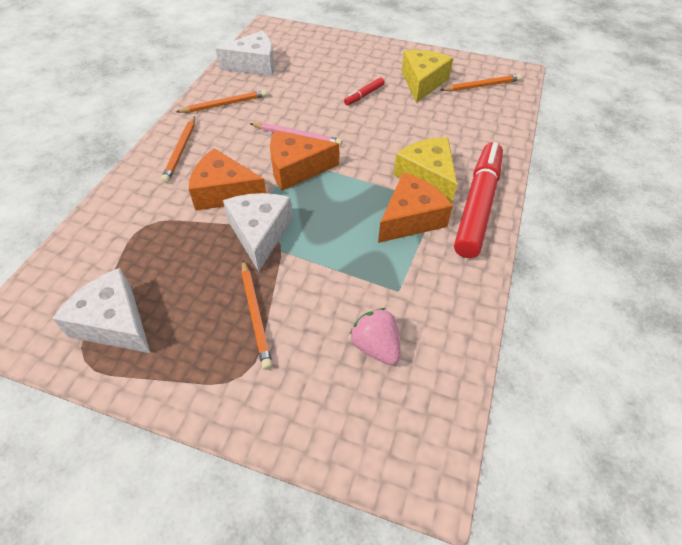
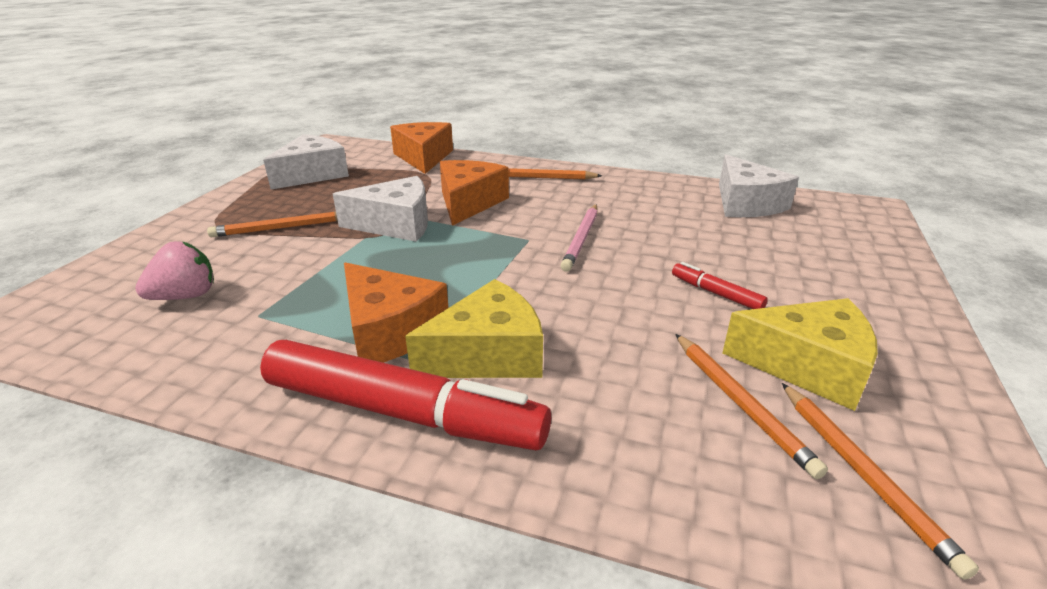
camera: 90 degrees right, 20 degrees down
orange pencil [176,90,267,113] -> orange pencil moved to [675,334,828,479]
orange cheese [270,130,339,191] -> orange cheese moved to [390,122,453,174]

